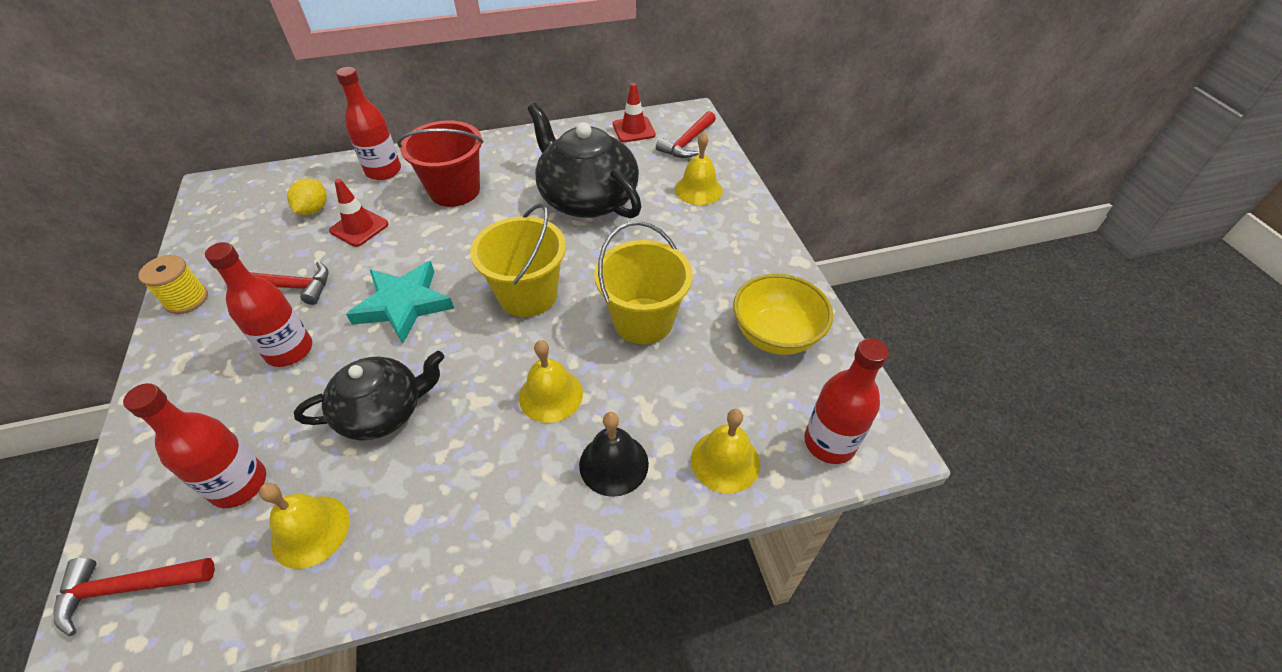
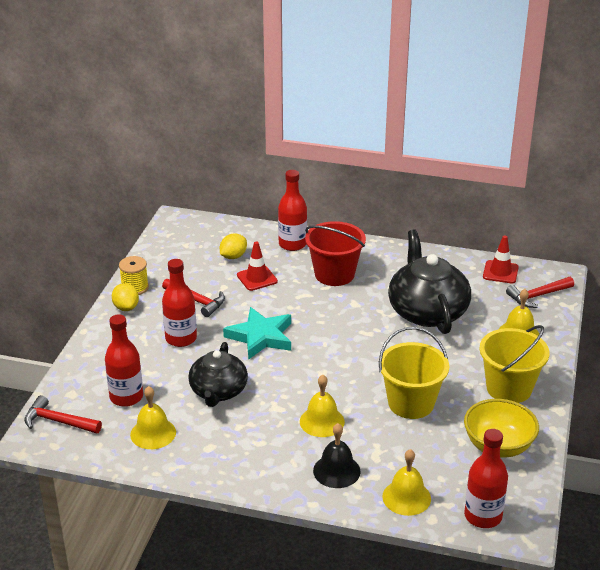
camera: 30 degrees right, 15 degrees down
black teapot [294,351,445,441] -> black teapot turned 90 degrees clockwise [188,342,248,407]
yellow bucket [470,203,566,317] -> yellow bucket moved to [479,325,550,403]
none -> yellow lemon [112,283,139,311]

